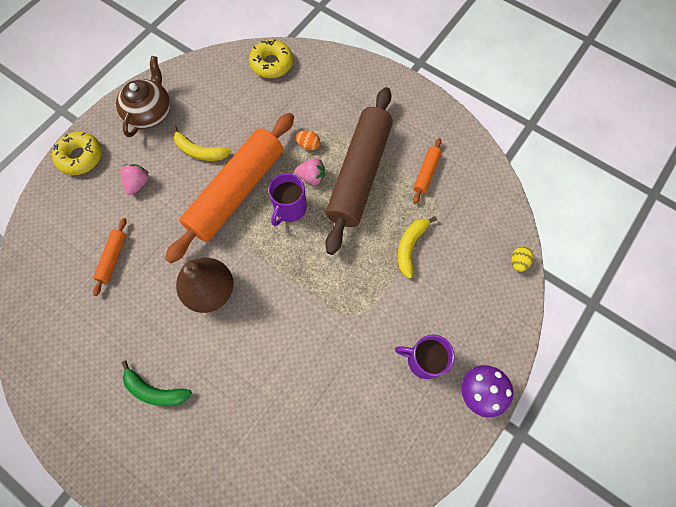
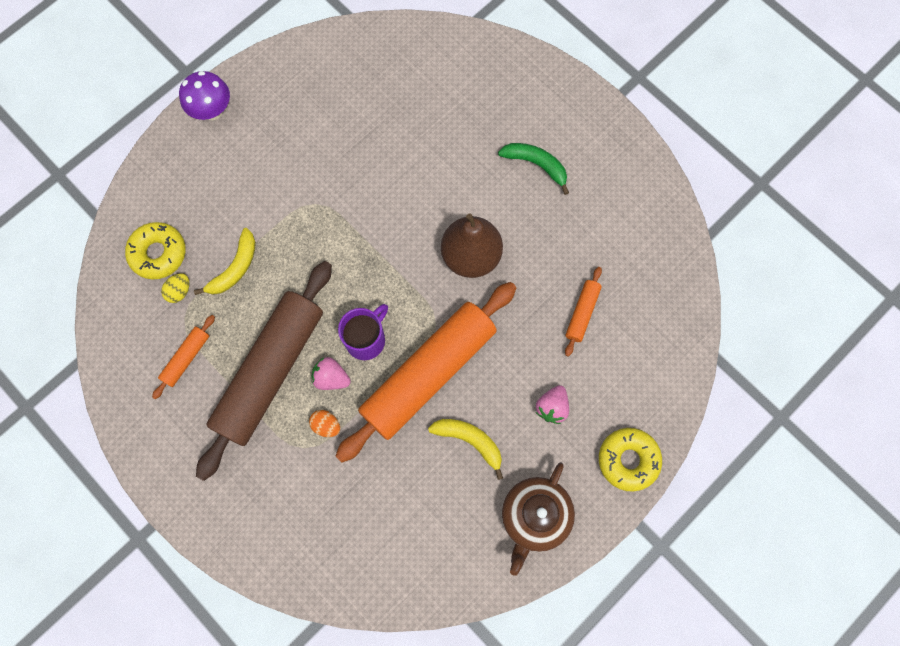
camera: 170 degrees left, 5 degrees up
yellow donut [249,39,293,78] -> yellow donut moved to [125,222,186,279]
purple mug [395,334,455,379] -> none
yellow egg [511,246,534,272] -> yellow egg moved to [161,273,189,303]

